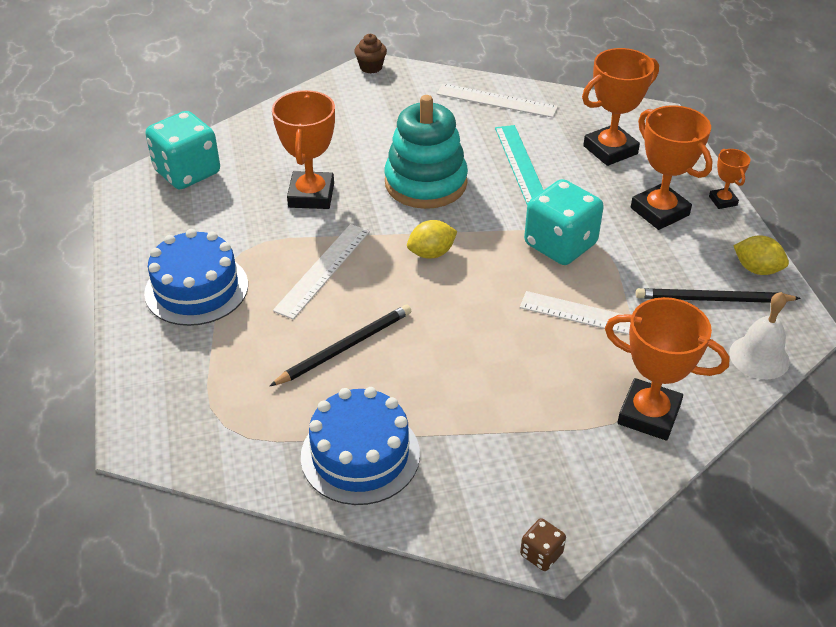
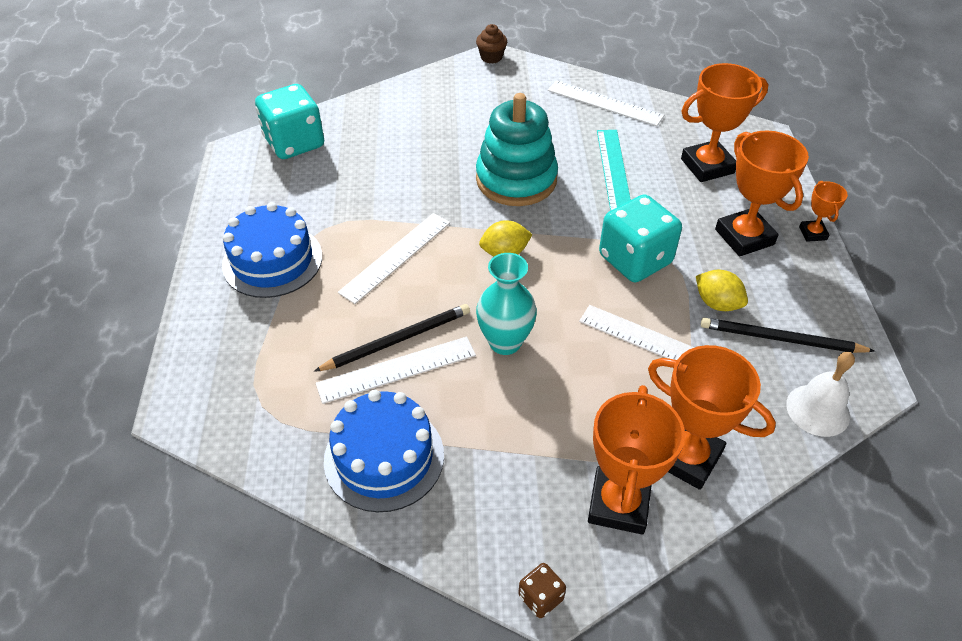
camera: 10 degrees right, 5 degrees up
orange trophy [272,90,335,209] -> orange trophy moved to [588,385,685,535]
yellow lemon [733,236,789,275] -> yellow lemon moved to [696,270,748,311]
none -> white ruler [316,337,476,404]
none -> turquoise vase [476,253,537,355]

